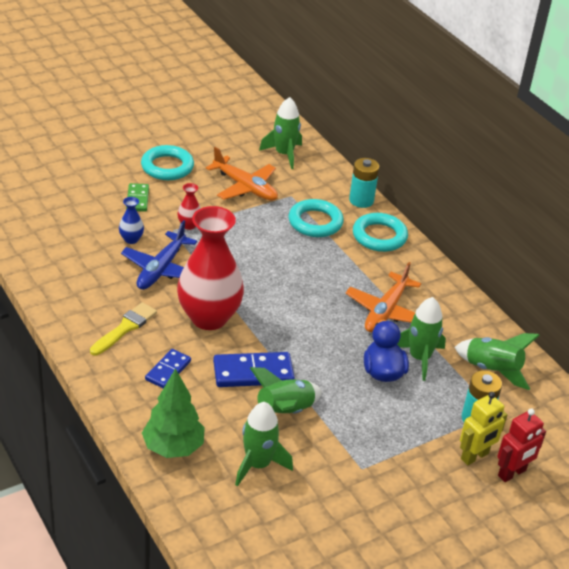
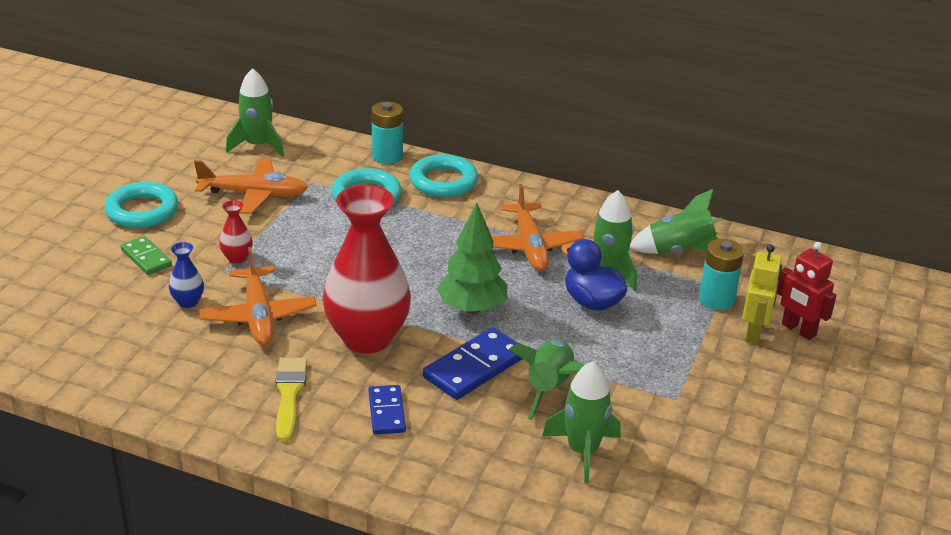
camera: 35 degrees left, 5 degrees down
blue plane [121,220,197,290] -> orange plane [199,247,317,345]
green tree [142,368,205,458] -> green tree moved to [437,203,507,314]
red robot [497,409,546,482] -> red robot turned 120 degrees clockwise [777,242,837,340]

